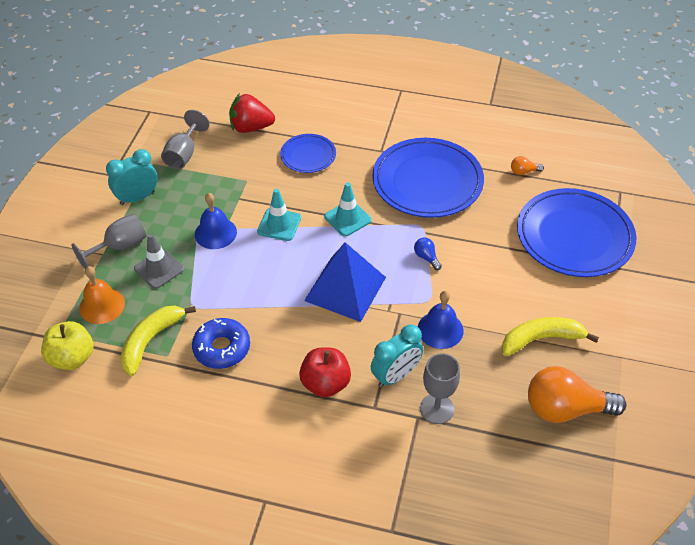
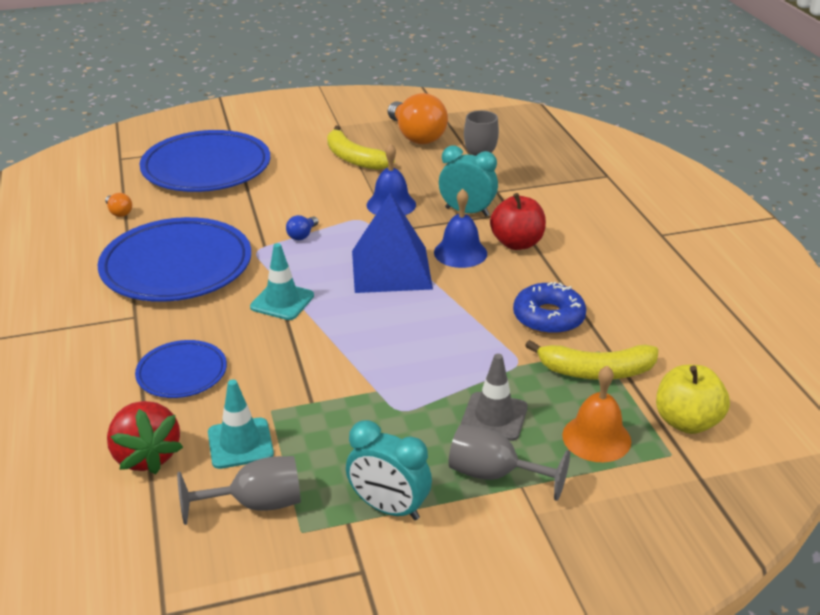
camera: 120 degrees left, 15 degrees down
blue bell [195,193,237,249] -> blue bell moved to [434,189,487,268]
turquoise traffic cone [257,189,301,241] -> turquoise traffic cone moved to [208,379,274,469]

